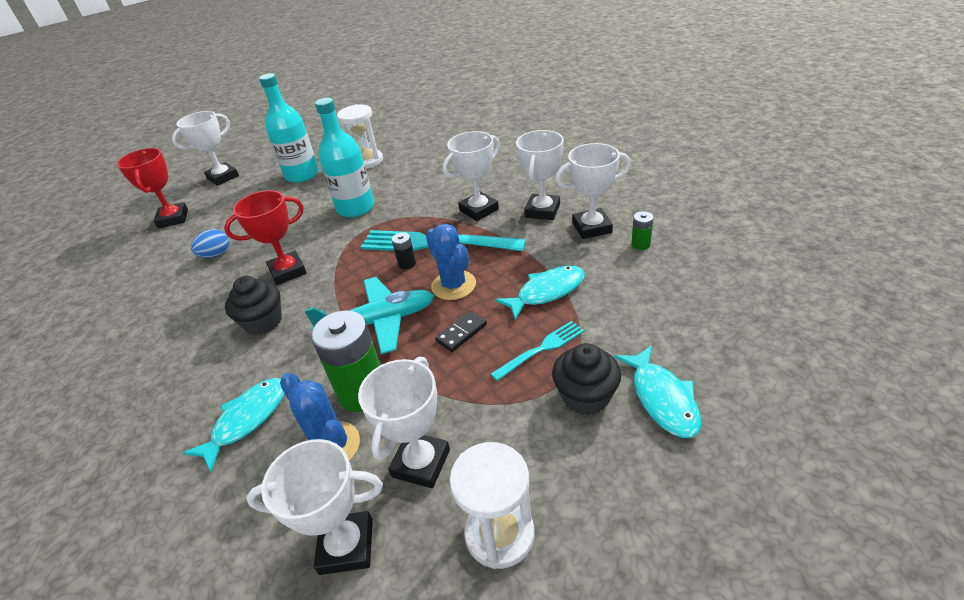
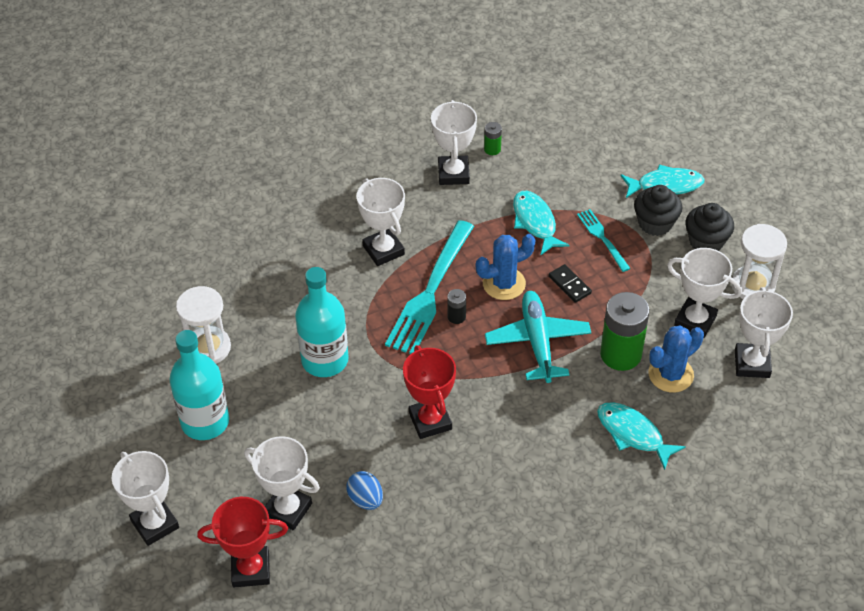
camera: 85 degrees left, 10 degrees up
black cupcake [225,276,282,335] -> black cupcake moved to [686,203,734,251]
white trophy [516,130,564,220] -> white trophy moved to [244,436,320,530]

